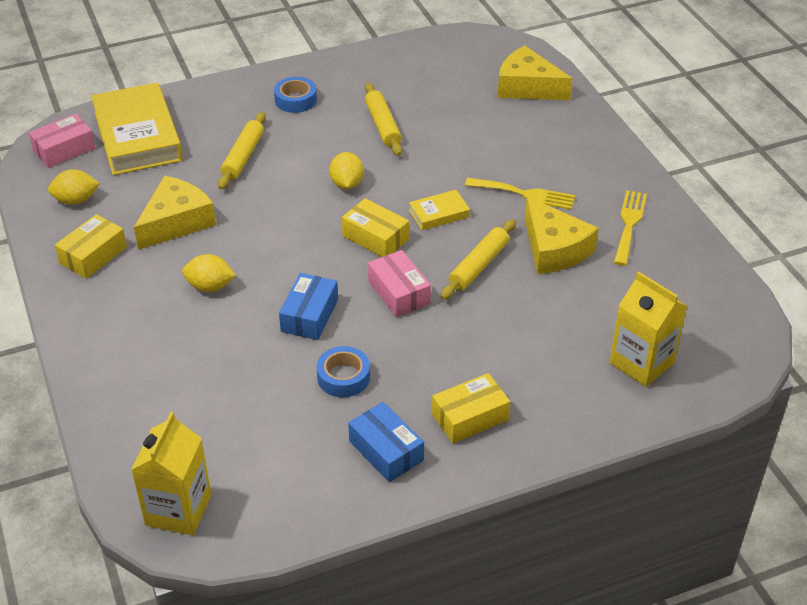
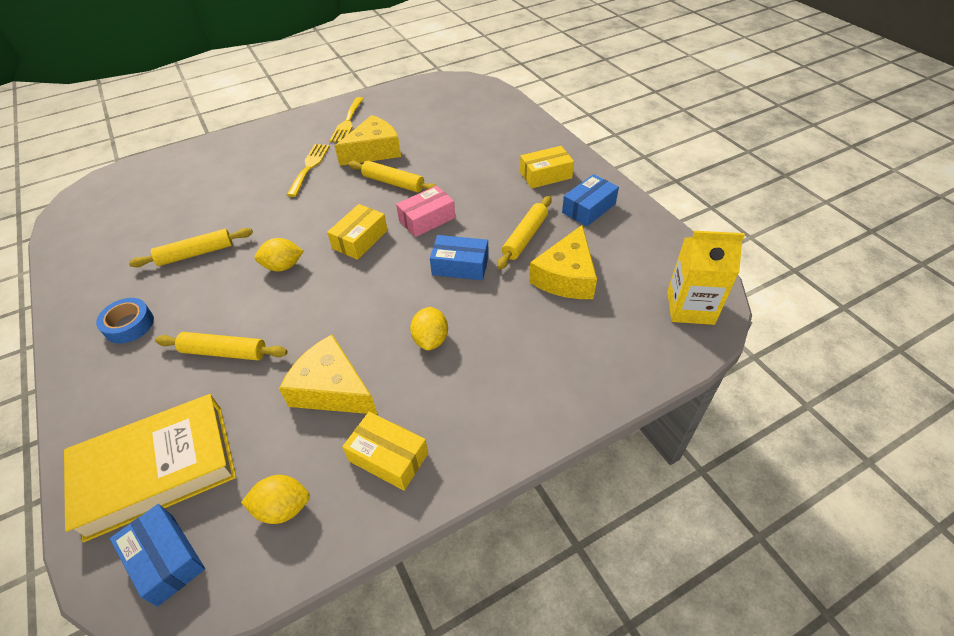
camera: 95 degrees left, 5 degrees up
pink box [29,114,96,168] -> blue box [110,504,205,607]
yellow lemon [48,169,100,205] -> yellow lemon turned 75 degrees counterclockwise [241,475,310,524]
blue tape [317,346,370,397] -> yellow rolling pin [497,196,552,270]
yellow book [409,190,470,230] -> none
yellow box [432,373,510,443] -> yellow box turned 75 degrees counterclockwise [520,146,574,189]
yellow cheese [498,46,572,100] -> yellow cheese moved to [529,225,597,299]
yellow carton [610,271,687,387] -> none
yellow fork [614,190,647,266] -> yellow fork turned 90 degrees counterclockwise [329,97,364,142]

